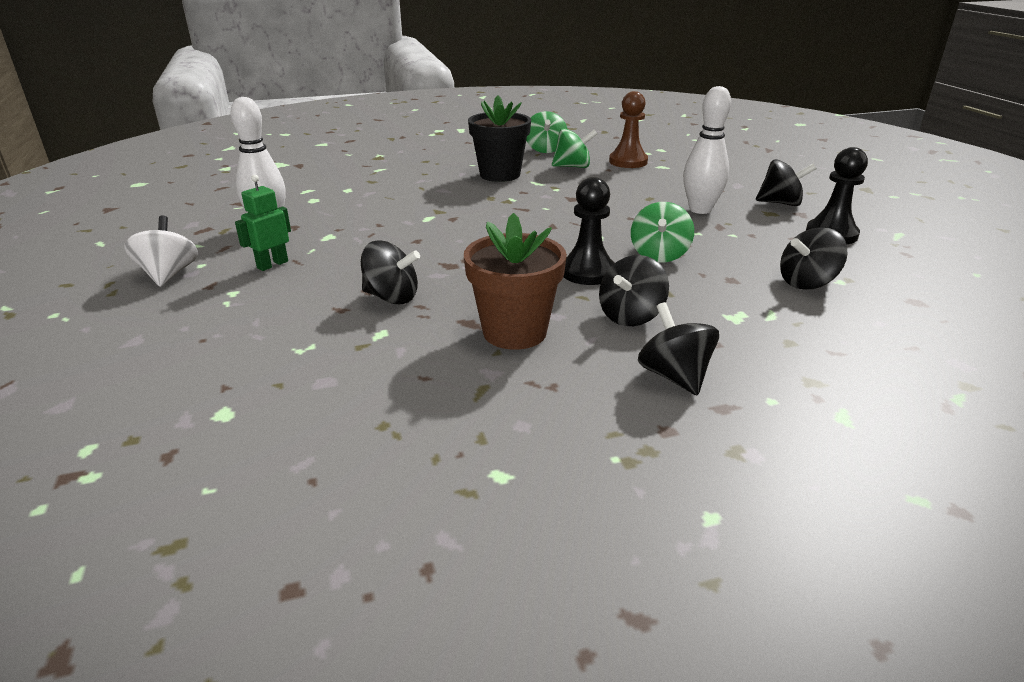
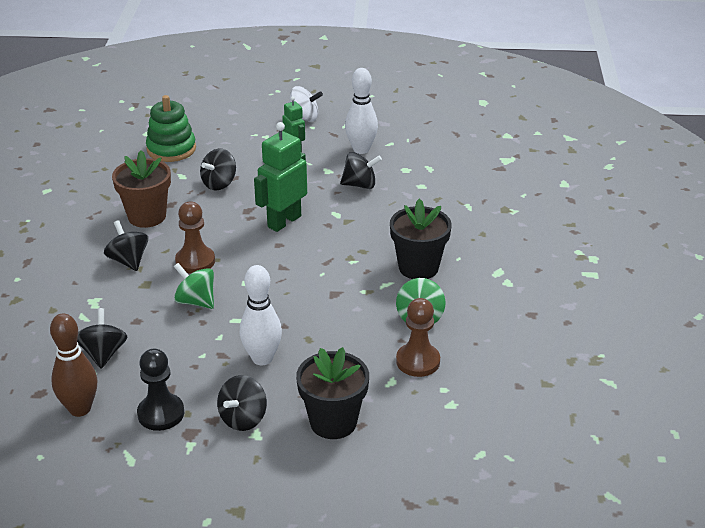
camera: 110 degrees right, 5 degrees up
green spinning top [526,111,567,153] -> none
black pawn [563,177,615,285] -> brown pawn [175,202,215,274]
black spinning top [638,302,719,395] -> black spinning top moved to [340,152,382,189]
none -> brown bowling pin [50,313,97,417]
none -> green stacking toy [146,95,196,162]
none -> green robot [254,122,307,232]
none -> black flower pot [296,347,369,439]

